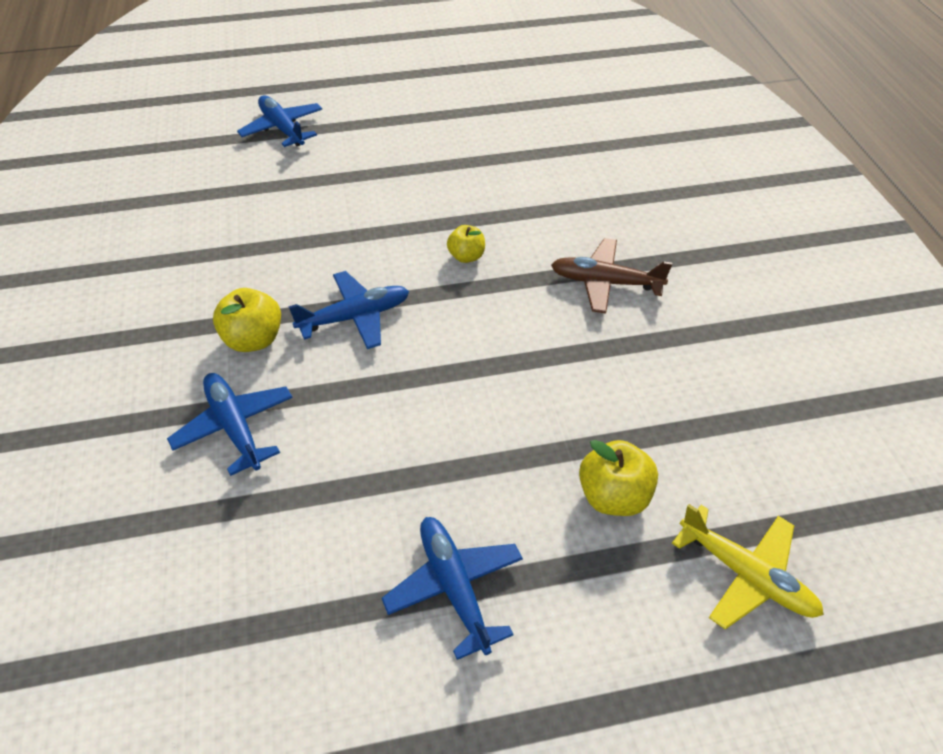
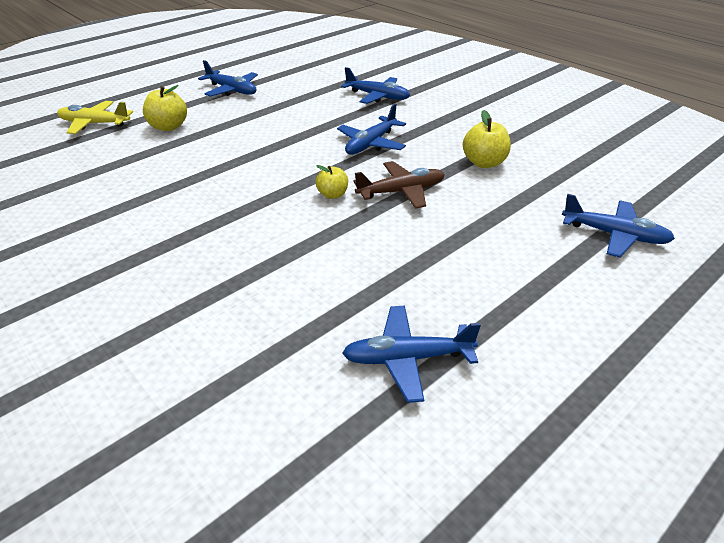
camera: 150 degrees right, 10 degrees down
yellow apple [213,288,281,352] -> yellow apple moved to [463,110,511,168]
brown plane [551,238,672,313] -> brown plane moved to [353,161,445,209]
none -> blue plane [342,306,481,403]

